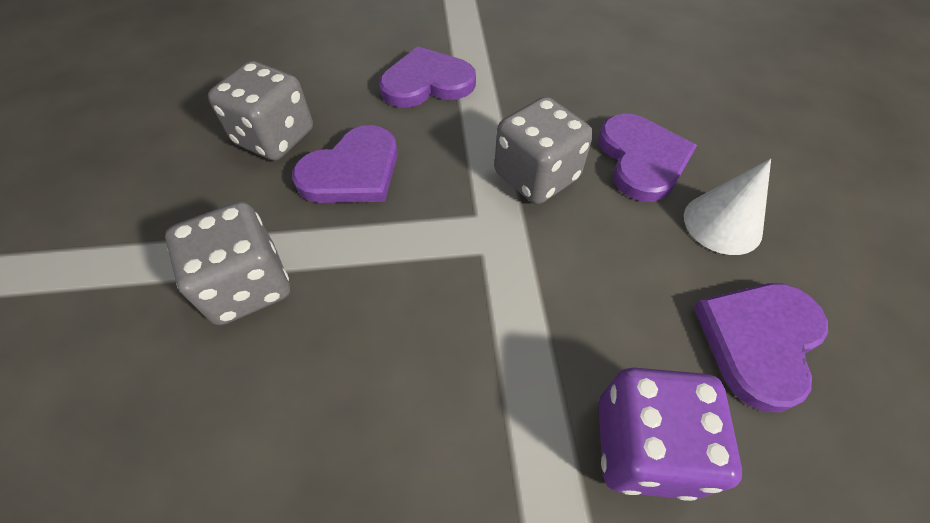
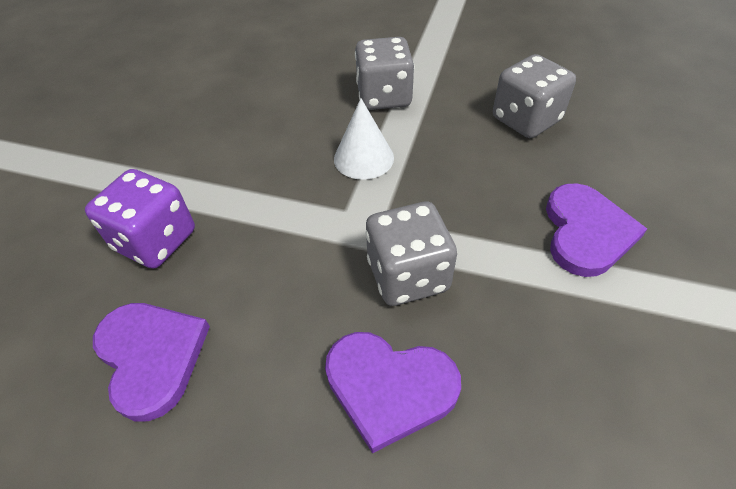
camera: 115 degrees right, 5 degrees down
purple heart [292,125,398,203] -> none
white cone [684,159,771,255] -> white cone moved to [334,98,394,180]

